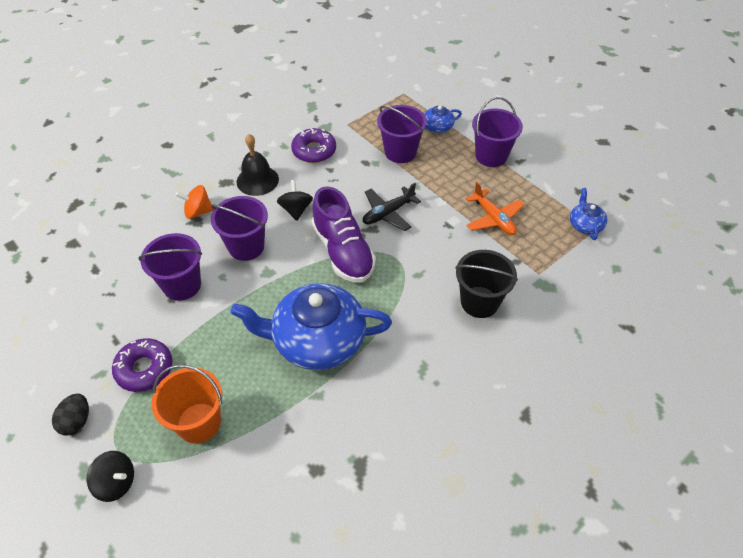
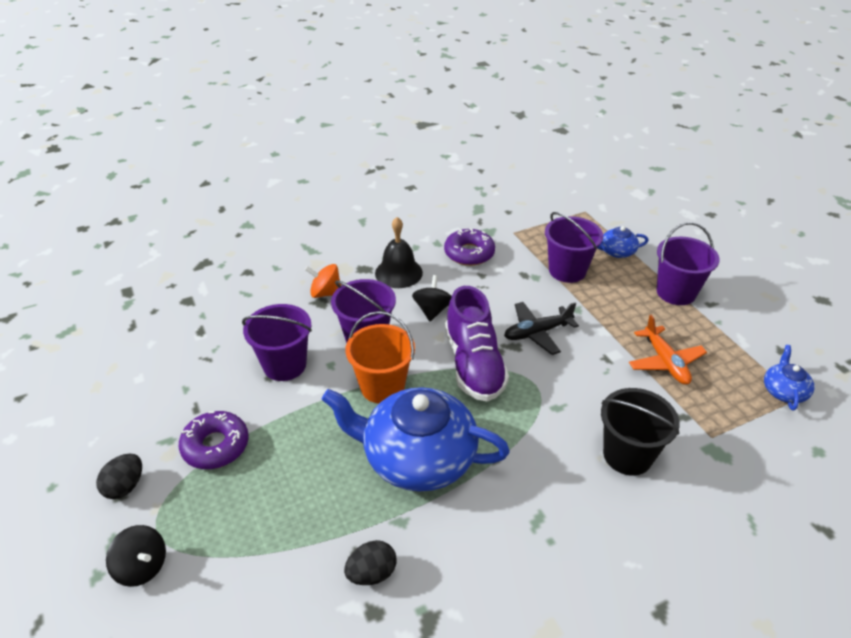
camera: 15 degrees right, 10 degrees down
orange bucket [151,365,222,443] -> orange bucket moved to [345,311,415,403]
none -> black egg [344,540,396,585]

